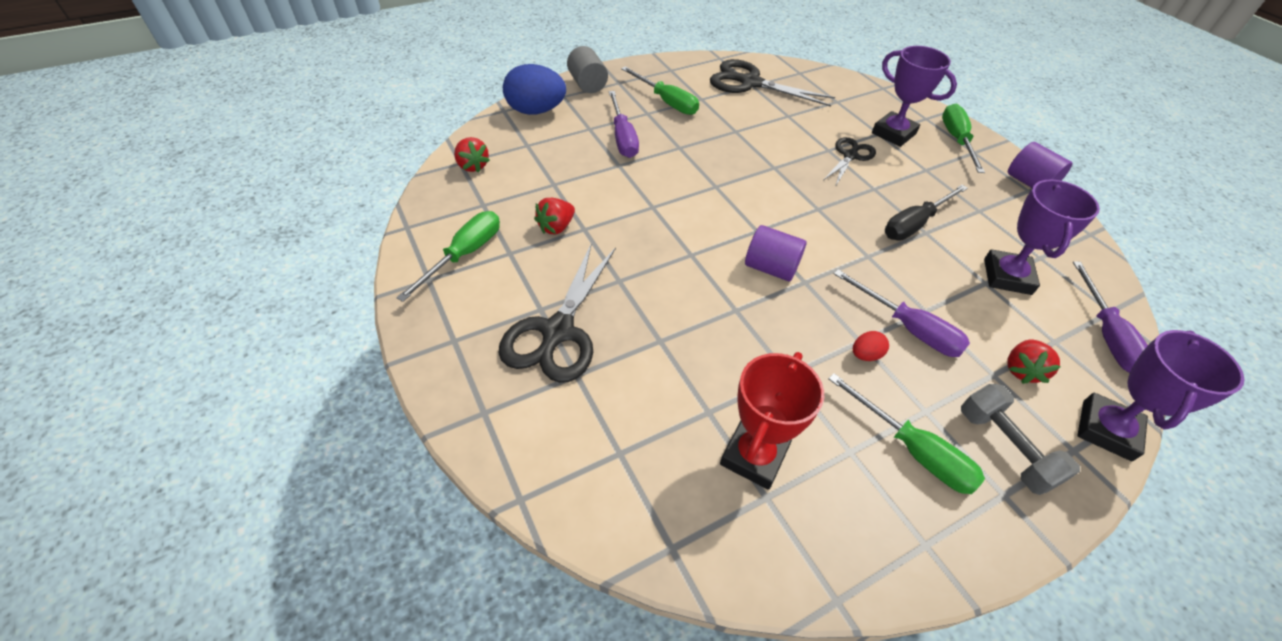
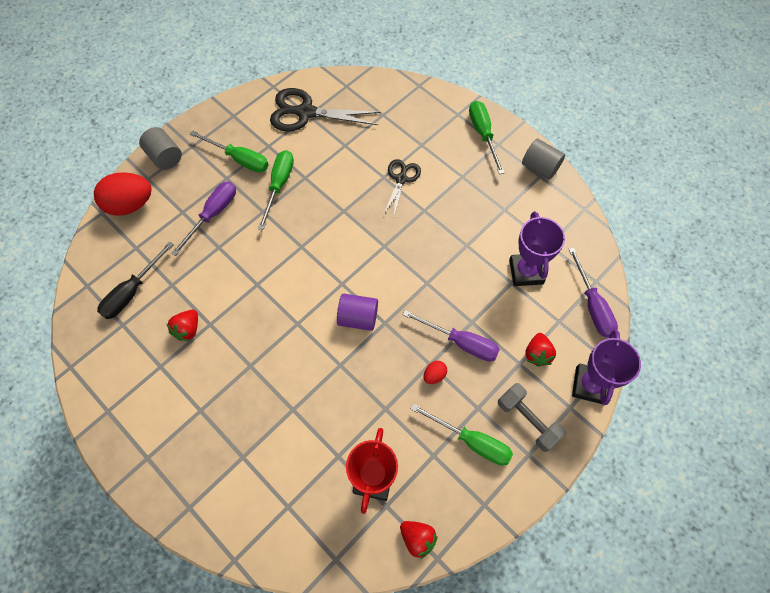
camera: 15 degrees left, 15 degrees up
green screwdriver [396,211,500,302] -> green screwdriver moved to [258,150,294,230]
red strawberry [454,137,490,172] -> red strawberry moved to [400,521,438,559]
black scissors [498,243,616,383] -> none
blue egg [503,64,566,115] -> red egg [94,172,152,216]
purple screwdriver [609,91,639,158] -> purple screwdriver turned 120 degrees counterclockwise [171,181,236,256]
purple trophy [872,46,957,147] -> none
black screwdriver [885,185,968,240] -> black screwdriver moved to [97,242,174,319]
purple cylinder [1008,142,1072,188] -> grey cylinder [522,139,565,180]

